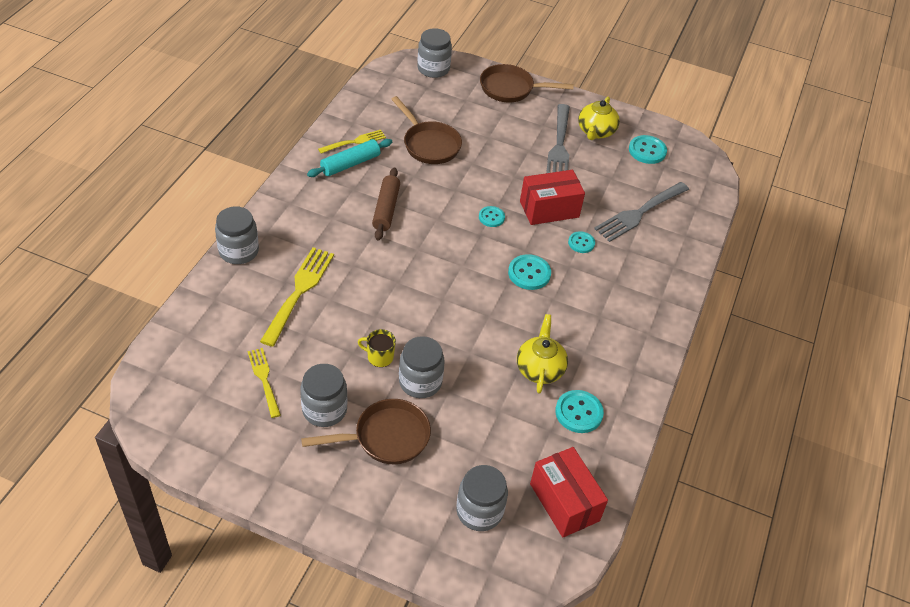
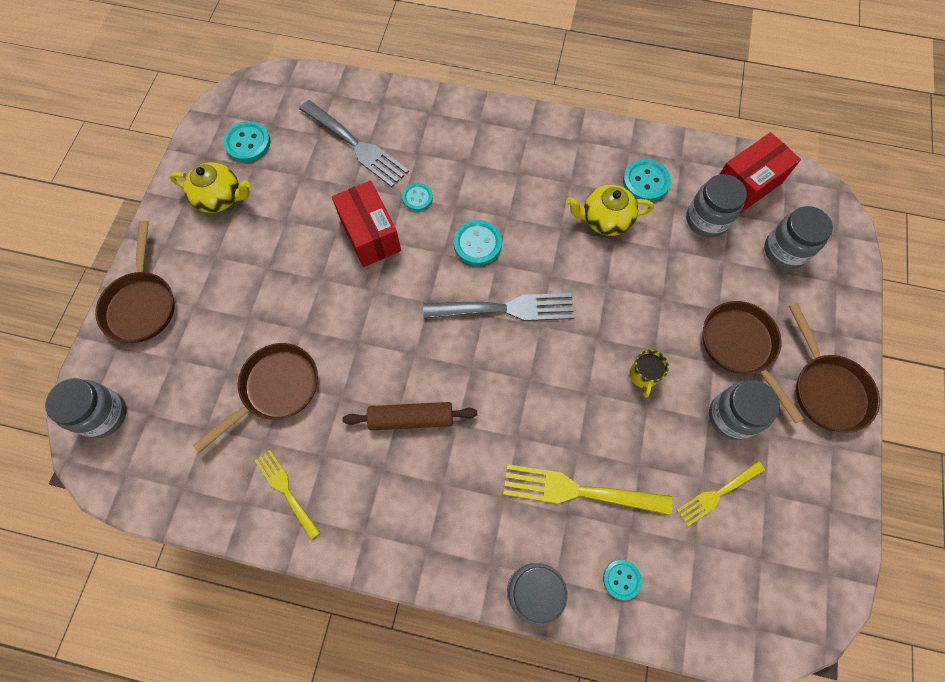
camera: 95 degrees left, 20 degrees up
turquoise rolling pin [307,139,392,177] -> none
grey jar [399,336,445,398] -> grey jar moved to [686,174,747,238]
turquoise button [479,206,505,227] -> turquoise button moved to [603,560,642,600]
grey fork [546,104,570,173] -> grey fork moved to [423,293,574,321]
none -> brown pan [789,303,880,433]

